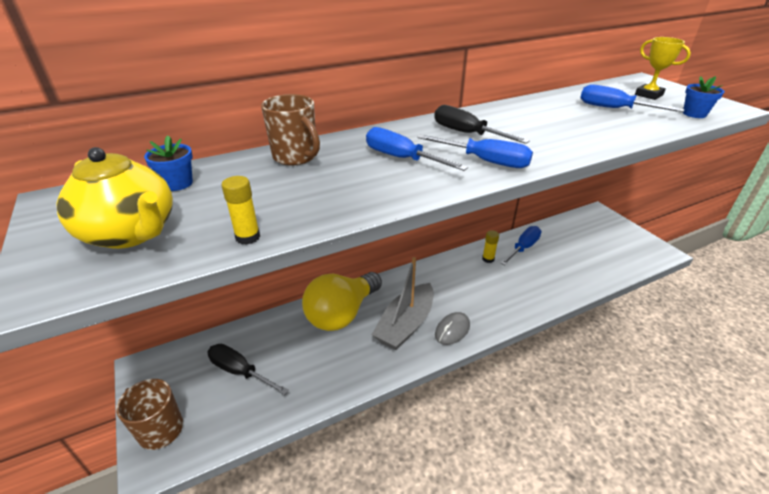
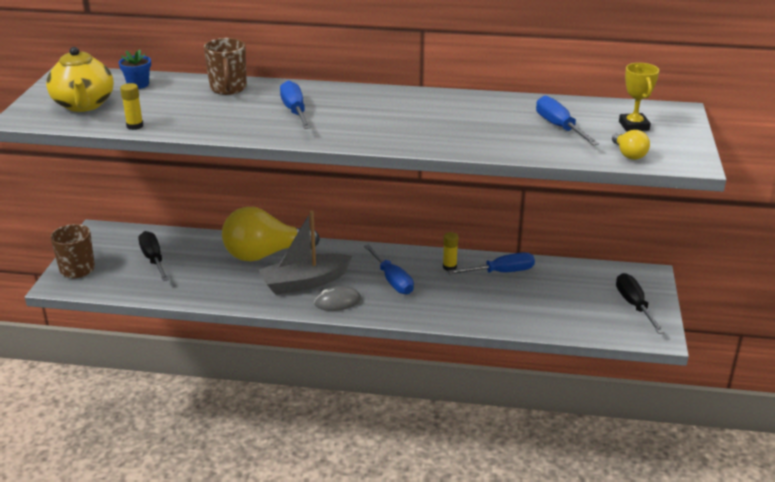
camera: 35 degrees right, 5 degrees down
blue screwdriver [417,134,533,168] -> blue screwdriver moved to [364,244,414,294]
black screwdriver [434,105,530,144] -> black screwdriver moved to [616,273,664,334]
blue flower pot [683,76,725,118] -> yellow light bulb [612,130,650,160]

